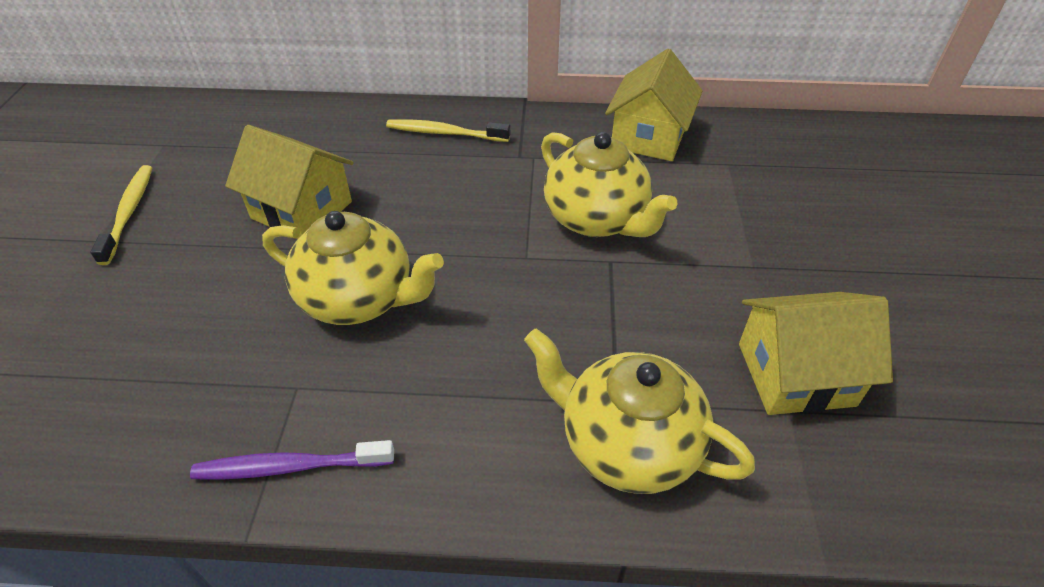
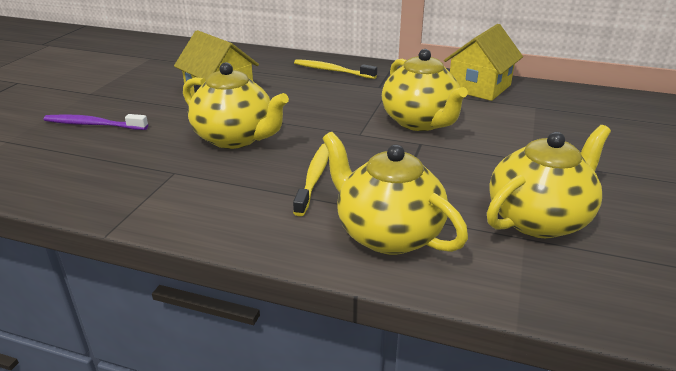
camera: 15 degrees right, 15 degrees down
yellow toothbrush [90,165,152,265] -> yellow toothbrush moved to [293,143,329,216]
purple toothbrush [190,440,394,480] -> purple toothbrush moved to [44,114,148,130]
yellow house [739,292,893,415] -> yellow teapot [487,125,611,238]

